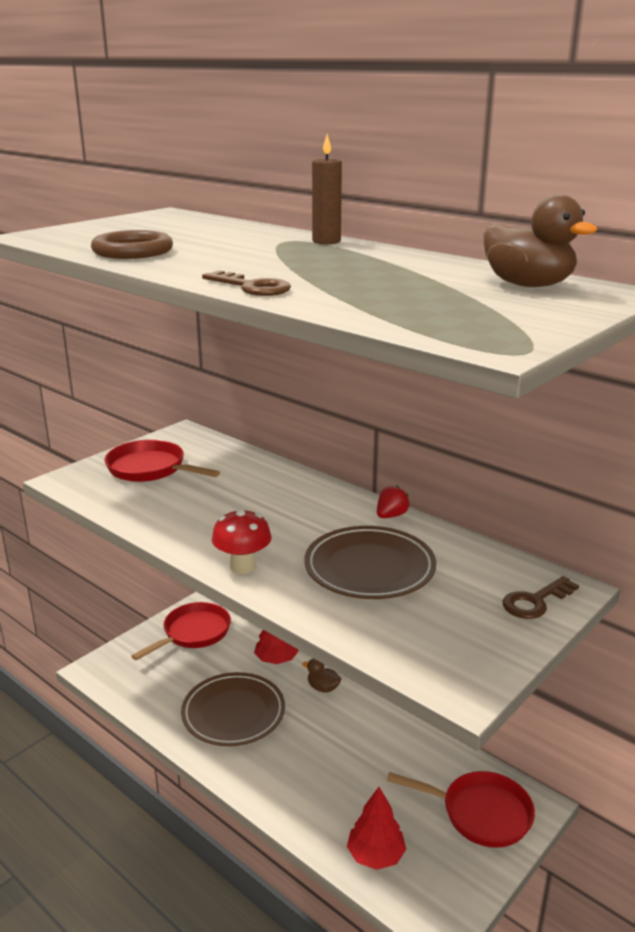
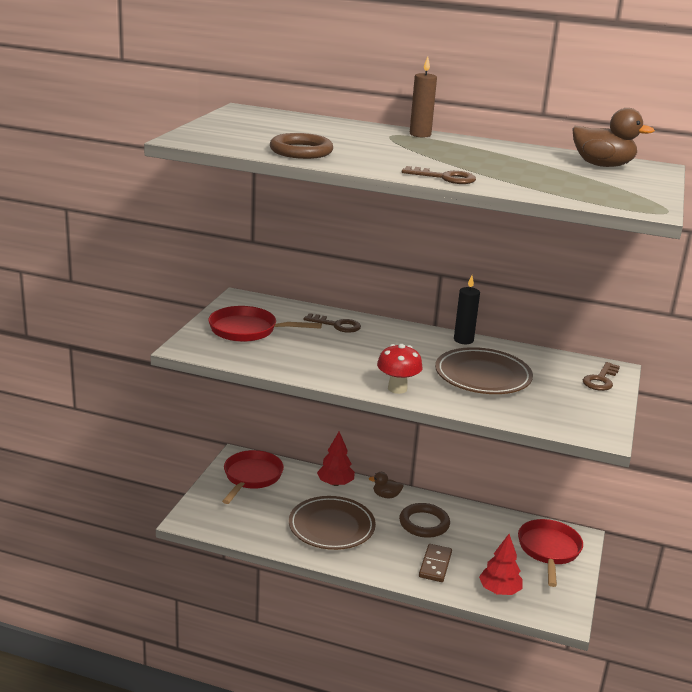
camera: 25 degrees left, 0 degrees up
red strawberry [377,485,410,518] -> black candle [454,275,480,344]
red pan [387,771,535,848] -> red pan turned 75 degrees counterclockwise [518,519,583,587]
none -> brown key [304,313,361,333]
none -> brown ring [399,503,450,538]
none -> brown domino [419,544,452,582]

